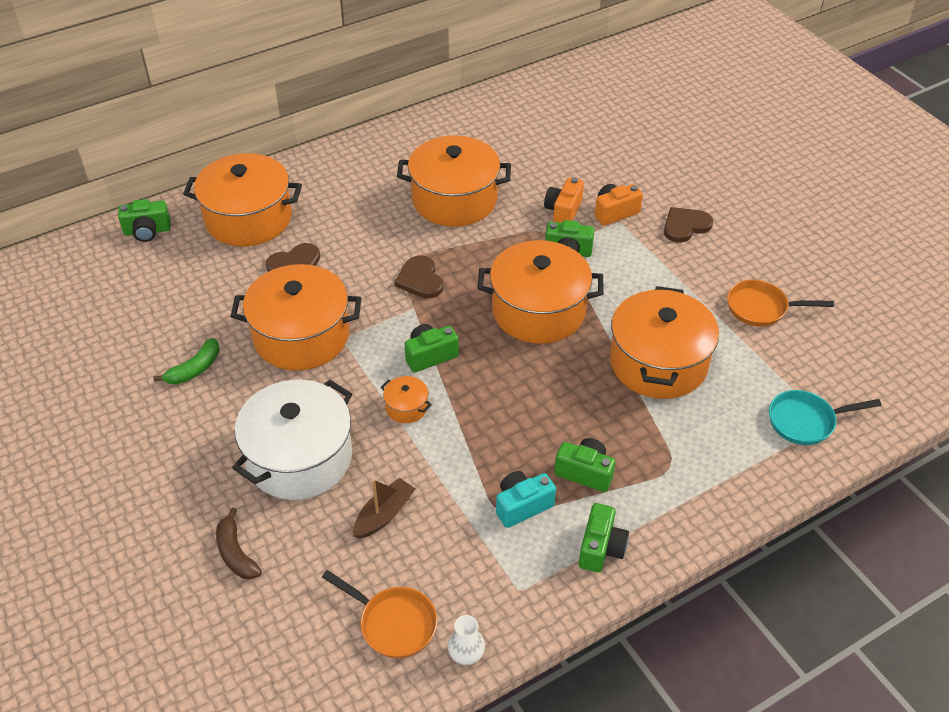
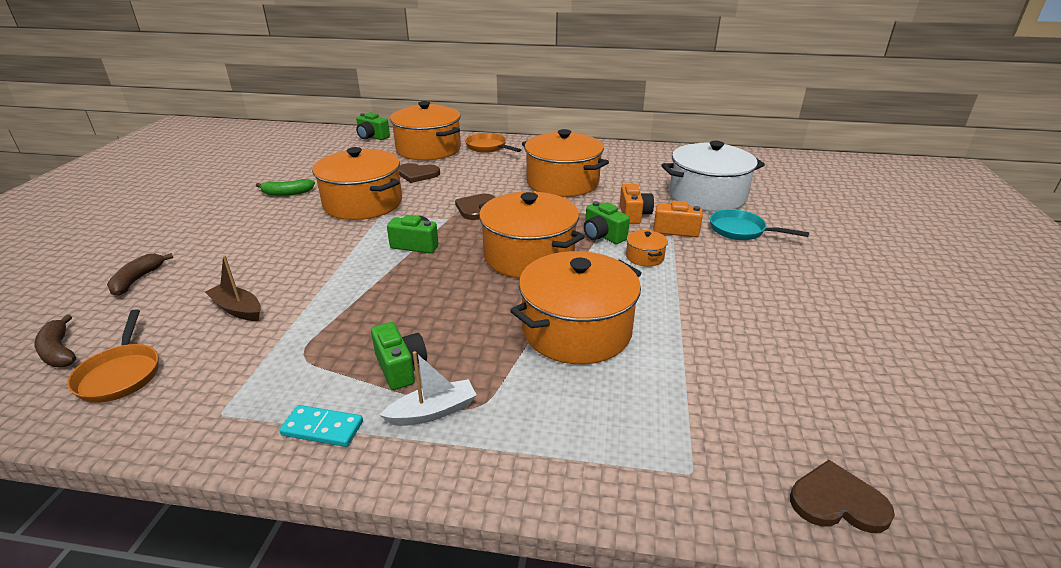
camera: 40 degrees right, 15 degrees down
white pot [232,380,352,500] -> white pot moved to [662,141,765,212]
brown boat [353,478,415,539] -> brown boat turned 135 degrees counterclockwise [205,255,261,321]
orange pot [381,376,432,423] -> orange pot moved to [626,230,668,267]
white vase [448,615,485,665] -> none
turquoise camera [496,471,556,528] -> none
orange camera [544,177,584,223] -> orange camera turned 120 degrees clockwise [620,184,654,224]
green camera [579,503,629,572] -> turquoise domino [279,405,363,447]
brown heart [664,207,713,243] -> brown heart moved to [790,460,895,533]
orange pan [727,280,834,327] -> orange pan moved to [465,133,521,153]
turquoise pan [769,390,882,445] -> turquoise pan moved to [710,209,809,240]
none -> brown banana [34,315,76,367]
none -> white boat [380,351,477,426]

